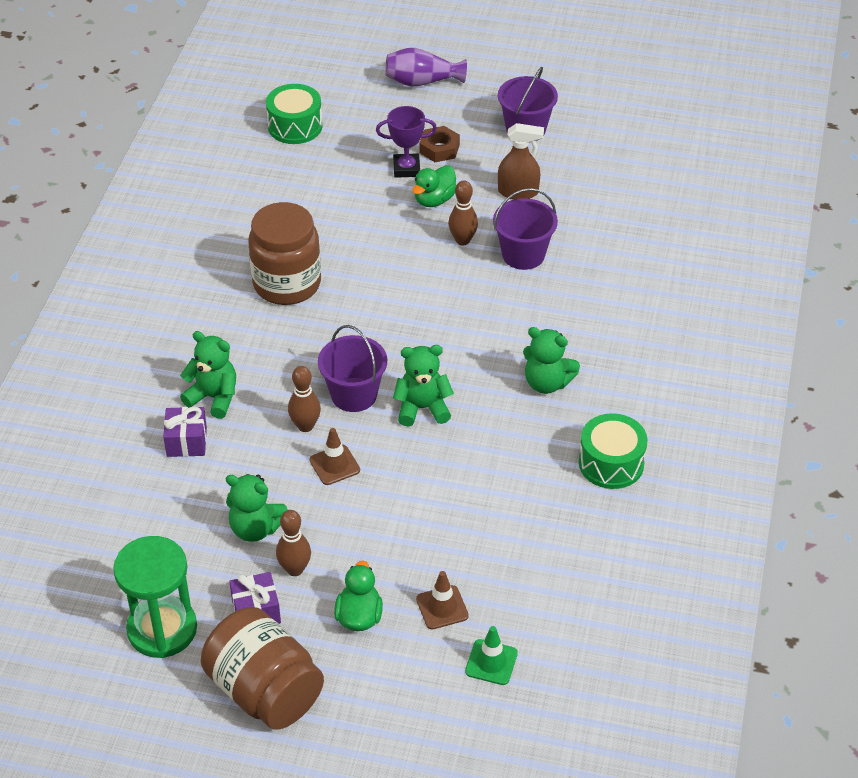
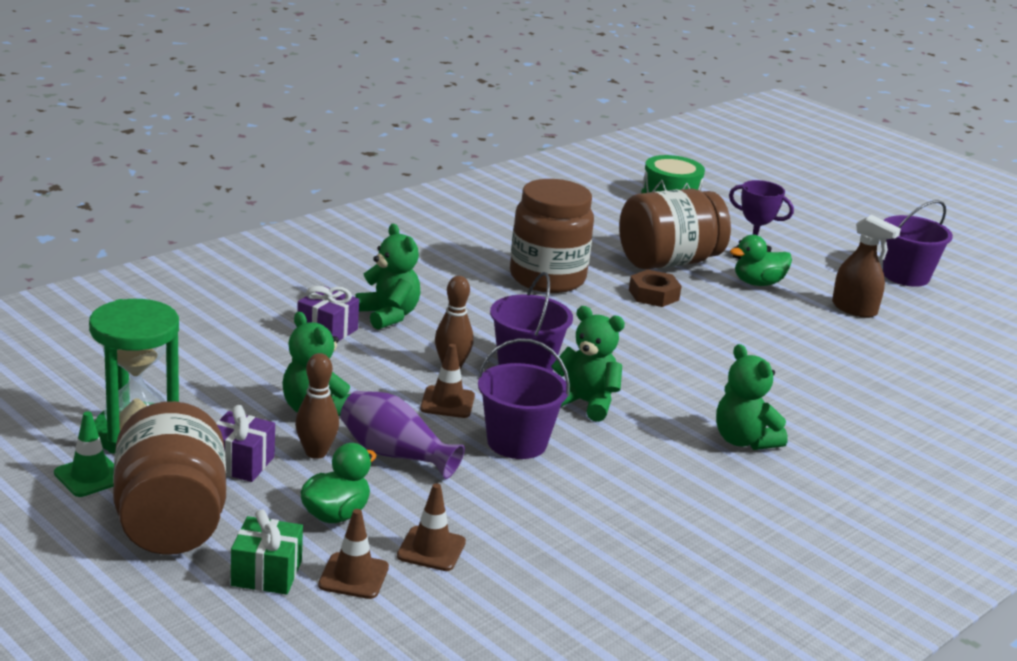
camera: 30 degrees right, 20 degrees down
purple vase [385,48,467,87] -> purple vase moved to [340,391,465,479]
brown nut [419,126,460,162] -> brown nut moved to [629,269,681,307]
brown bowling pin [448,181,478,246] -> none
green traffic cone [465,626,518,685] -> green traffic cone moved to [54,411,114,497]
purple bucket [493,188,558,270] -> purple bucket moved to [478,338,570,459]
green drum [579,413,648,489] -> none
none -> green gift [231,509,303,595]
none -> brown traffic cone [318,509,389,599]
none -> brown jar [619,188,731,269]

